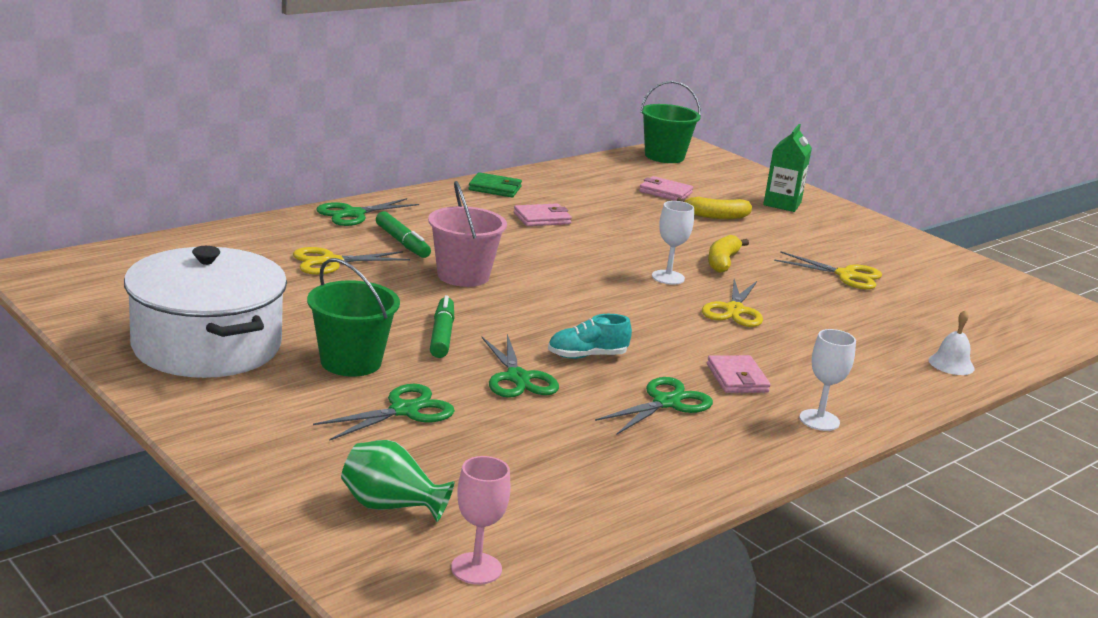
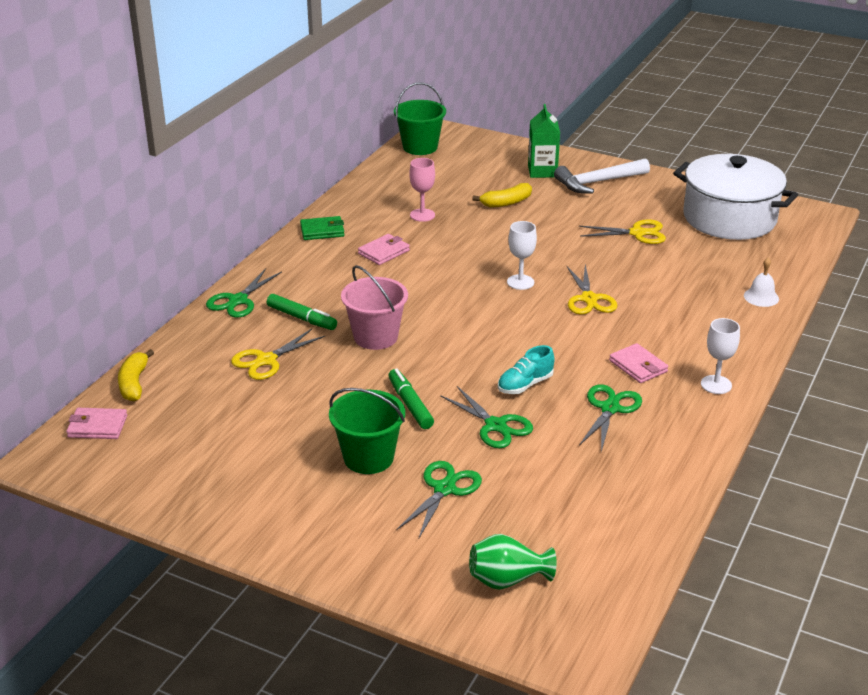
camera: 20 degrees left, 10 degrees up
white pot [124,246,287,378] -> white pot moved to [673,154,798,240]
pink goblet [451,456,511,585] -> pink goblet moved to [410,158,435,222]
pink wallet [639,176,693,201] -> pink wallet moved to [66,408,127,439]
yellow banana [708,235,749,273] -> yellow banana moved to [118,349,154,401]
none -> white hammer [554,158,650,194]

